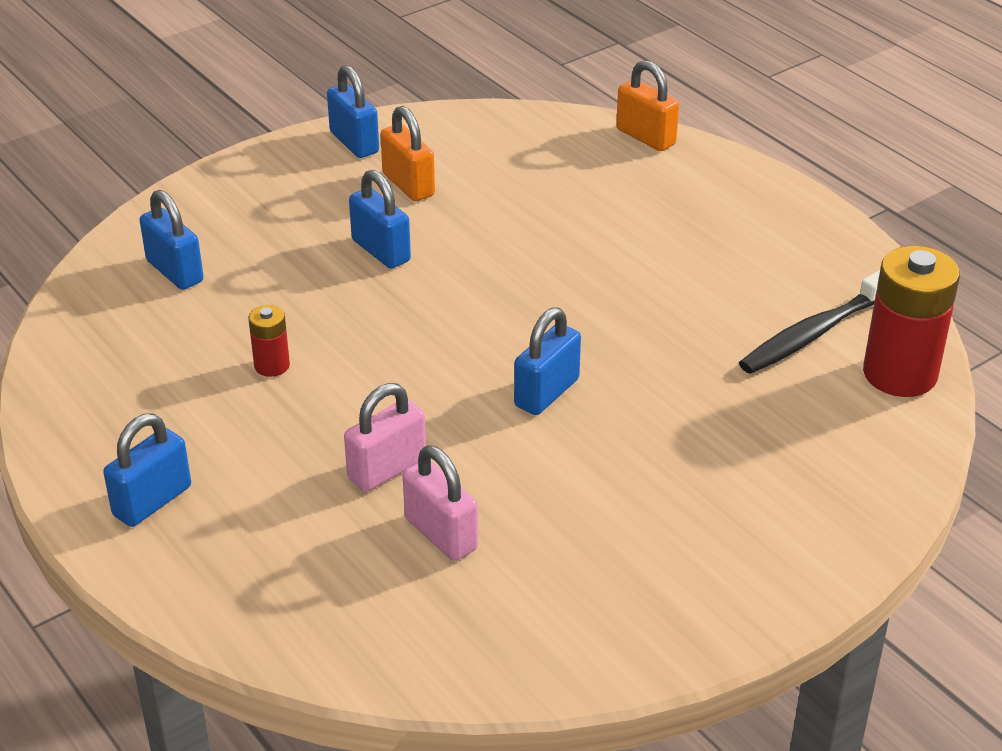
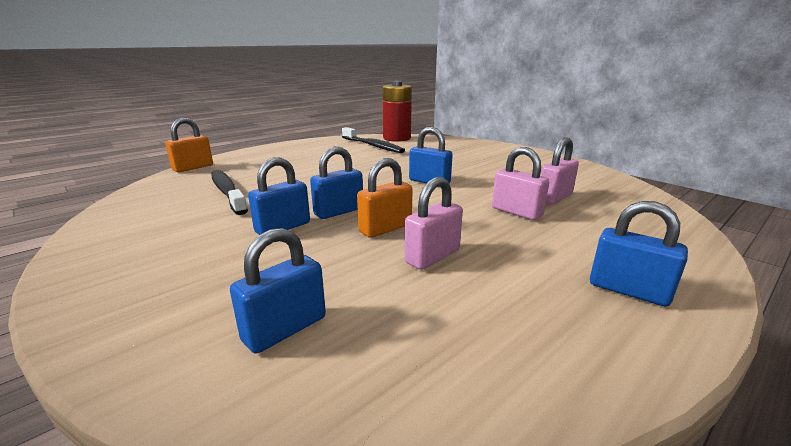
camera: 95 degrees left, 15 degrees down
red battery [248,305,290,377] -> pink padlock [404,177,463,270]
blue padlock [327,65,379,158] -> blue padlock moved to [310,147,363,219]
orange padlock [380,106,435,201] -> orange padlock moved to [357,158,412,238]
none -> black toothbrush [211,170,248,215]

